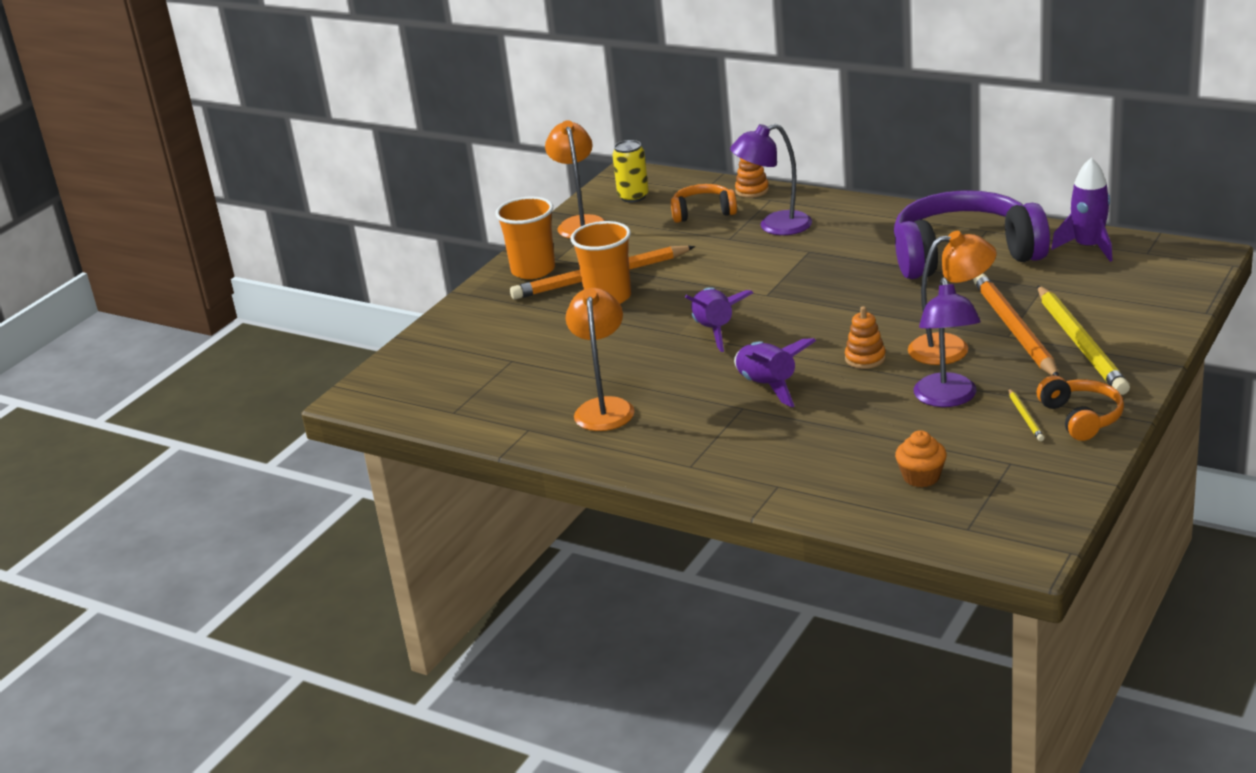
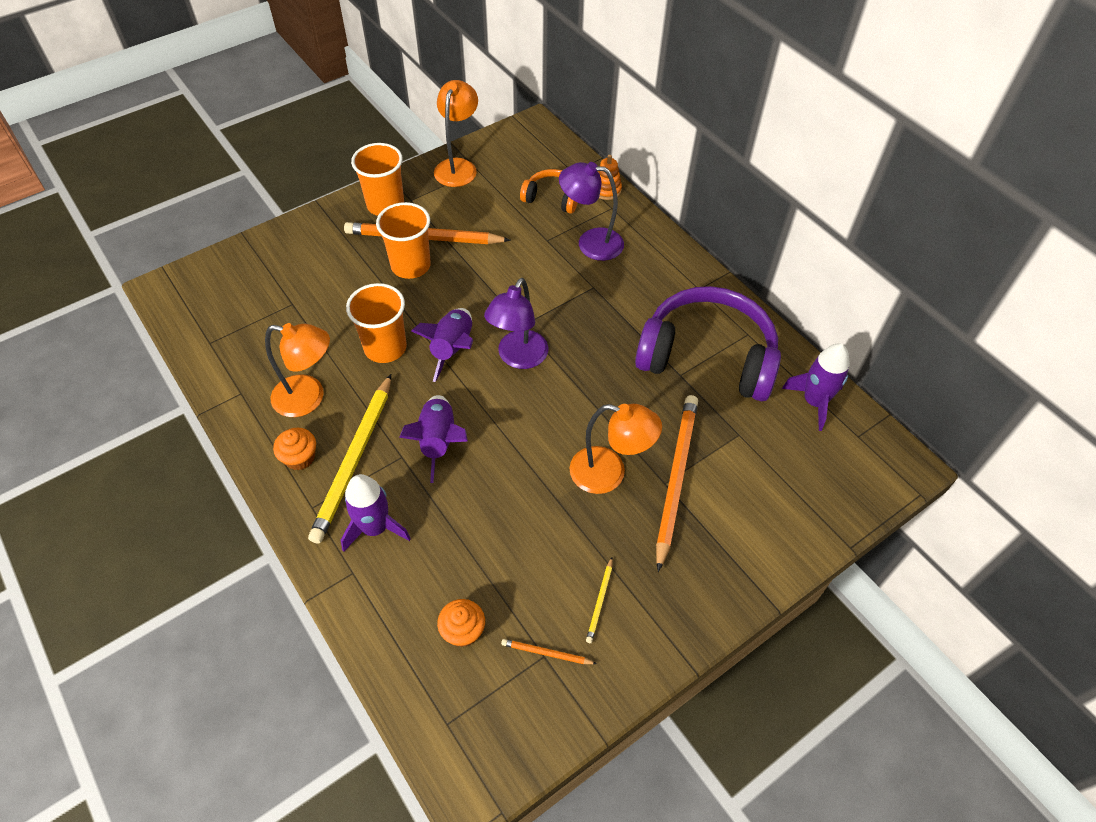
camera: 20 degrees right, 25 degrees up
orange lamp [566,288,634,431] -> orange lamp turned 75 degrees clockwise [265,323,330,417]
yellow can [612,140,649,202] -> none
orange stacking toy [845,306,886,369] -> none
purple lamp [914,277,981,407] -> purple lamp moved to [484,278,548,369]
yellow pencil [1037,285,1130,395] -> yellow pencil moved to [308,374,391,544]
orange headphones [1037,375,1124,441] -> none
none -> orange cupcake [273,428,316,470]
none -> purple rocket [341,474,411,552]
none -> orange cup [346,283,407,363]
none -> orange pencil [501,639,597,664]

